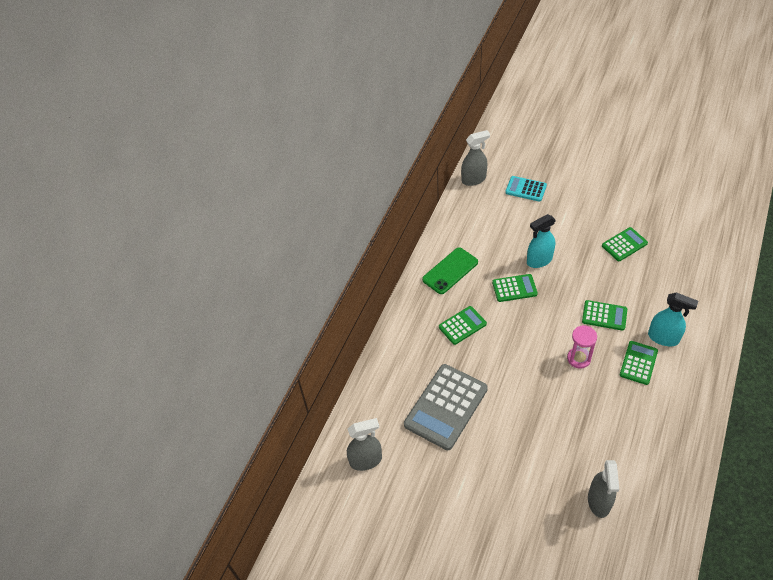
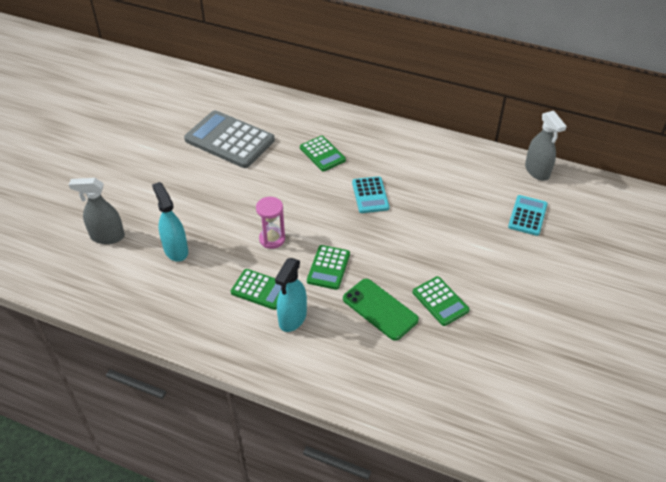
camera: 85 degrees right, 5 degrees down
grey spray bottle [347,418,382,471] -> none
green phone [422,248,478,294] -> green phone moved to [343,279,419,341]
green calculator [492,274,538,302] -> turquoise calculator [352,176,389,213]
turquoise spray bottle [527,214,556,268] -> turquoise spray bottle moved to [152,182,188,262]

